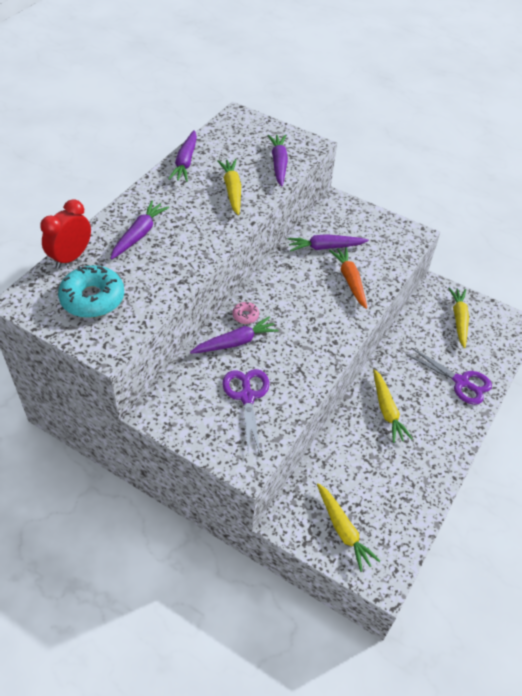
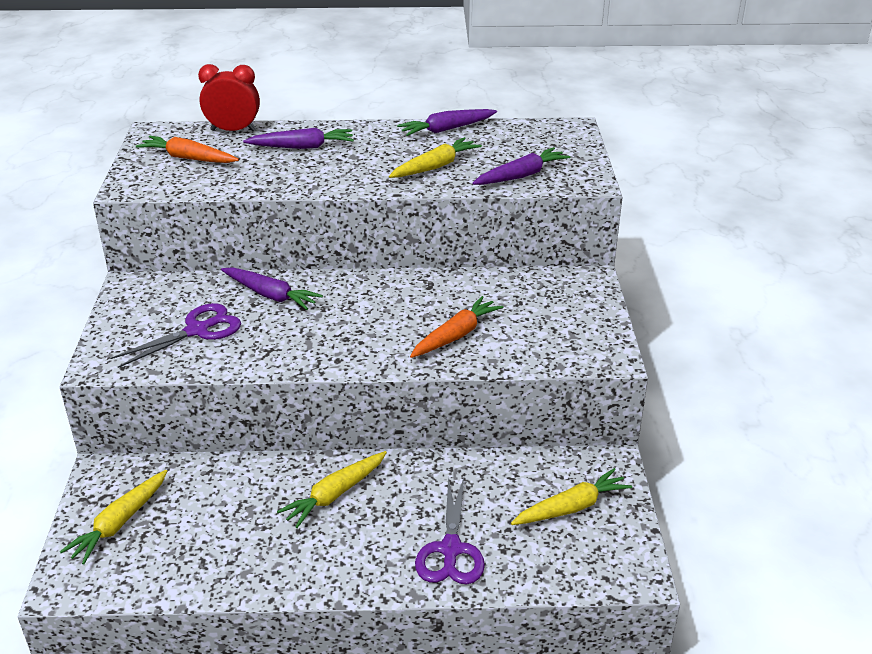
camera: 60 degrees right, 15 degrees down
turquoise donut [58,265,124,318] -> orange carrot [136,136,239,163]
pink donut [232,302,259,324] -> none
purple carrot [287,234,369,251] -> none

